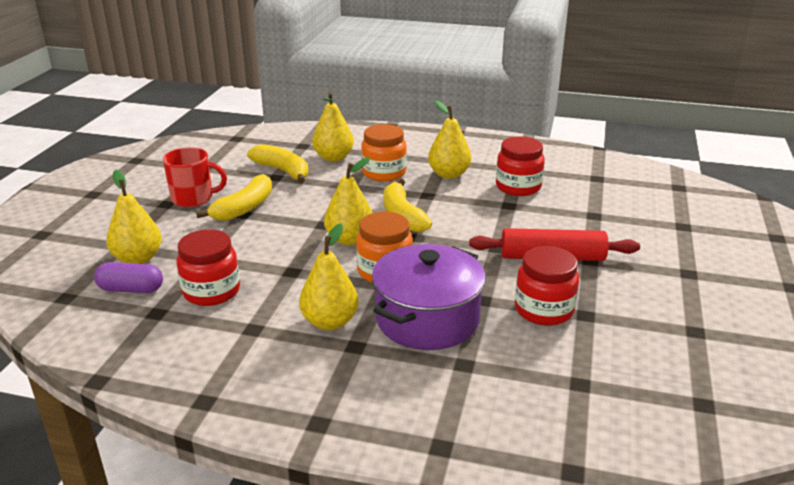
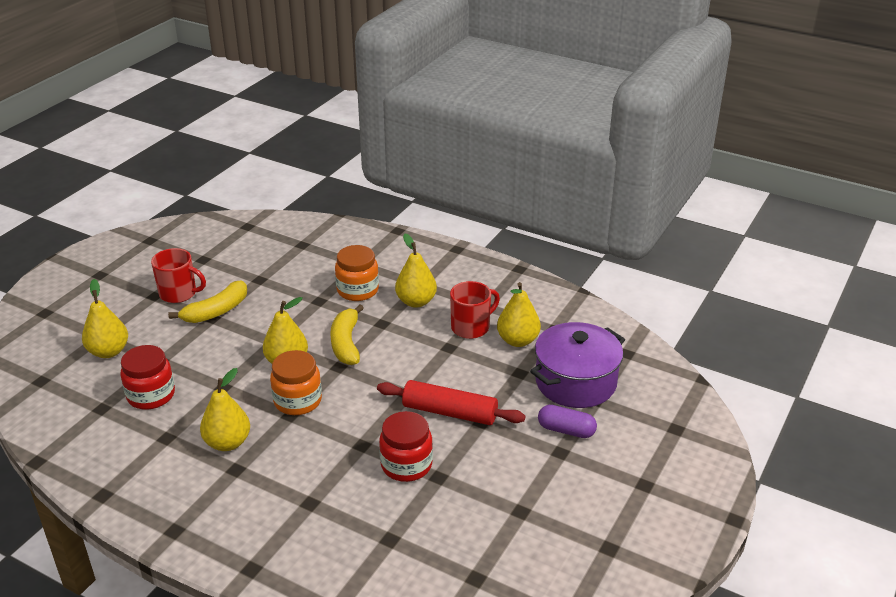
camera: 15 degrees right, 5 degrees up
purple capsule [94,262,163,293] -> purple capsule moved to [538,405,597,438]
yellow banana [247,144,309,183] -> none
yellow pear [312,93,354,162] -> yellow pear moved to [497,282,541,347]
purple pot [372,244,486,350] -> purple pot moved to [530,322,625,408]
red jar [496,136,545,196] -> red mug [450,281,500,339]

